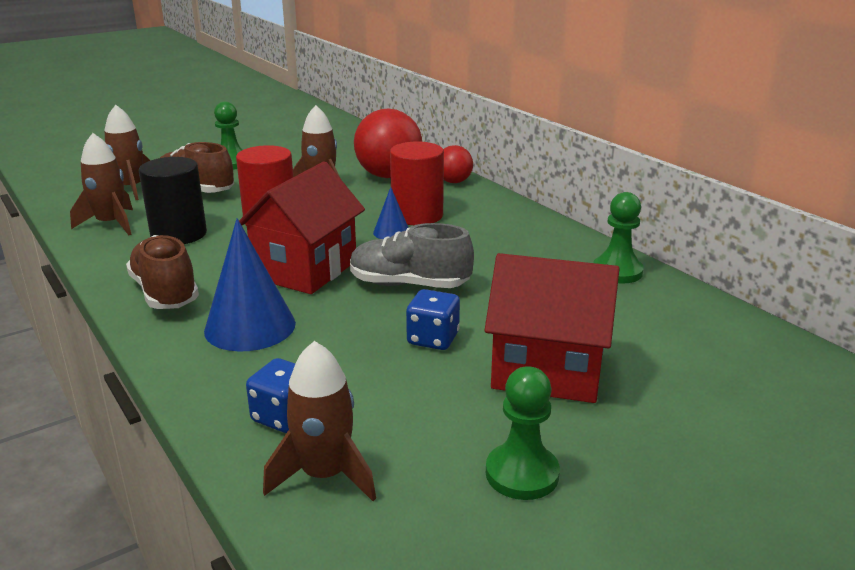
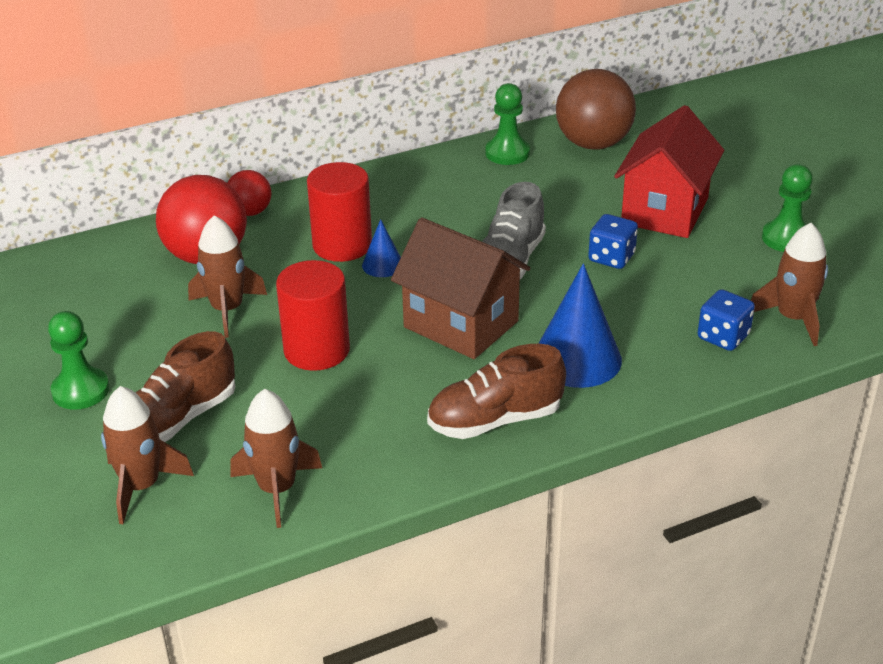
camera: 80 degrees left, 10 degrees up
black cylinder [139,157,207,244] -> none
red house [239,162,365,294] -> brown house [391,218,530,359]
none -> brown ball [556,69,636,150]

